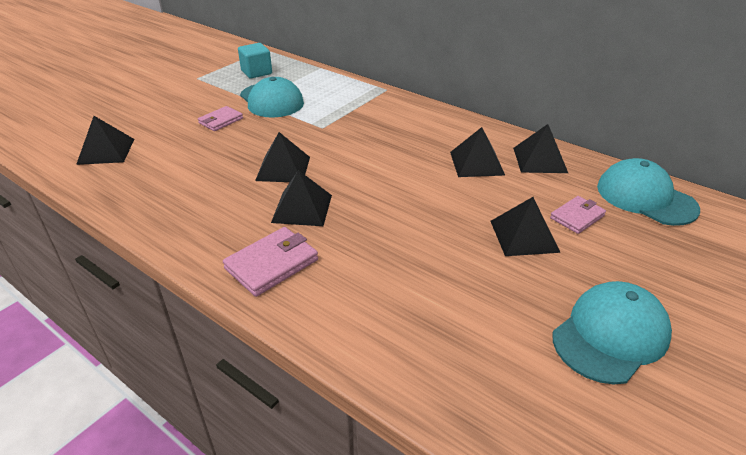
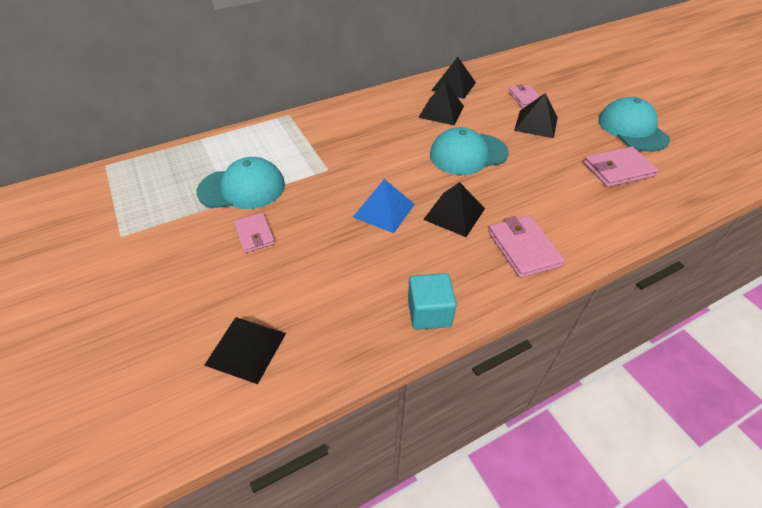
camera: 65 degrees left, 10 degrees up
turquoise cube [238,43,272,79] -> turquoise cube moved to [408,273,457,330]
black pyramid [255,132,310,182] -> blue pyramid [353,179,415,233]
turquoise cap [597,158,700,226] -> turquoise cap moved to [430,127,509,175]
none -> pink wallet [584,147,658,187]

